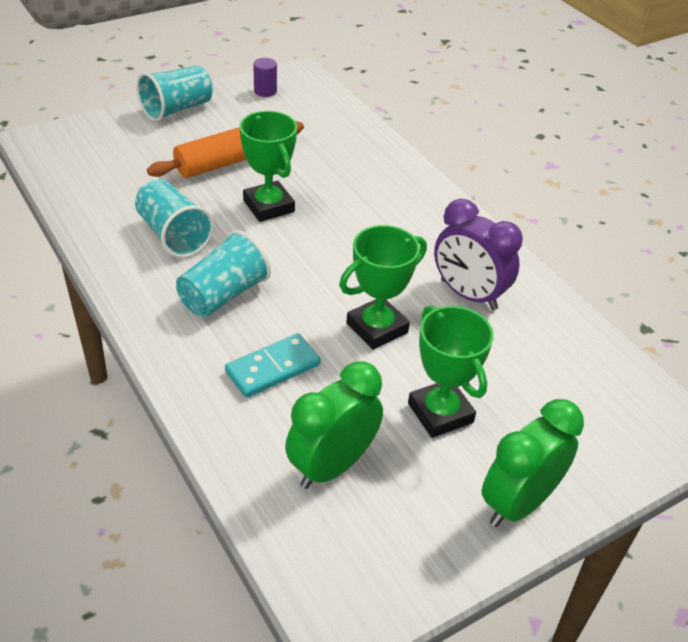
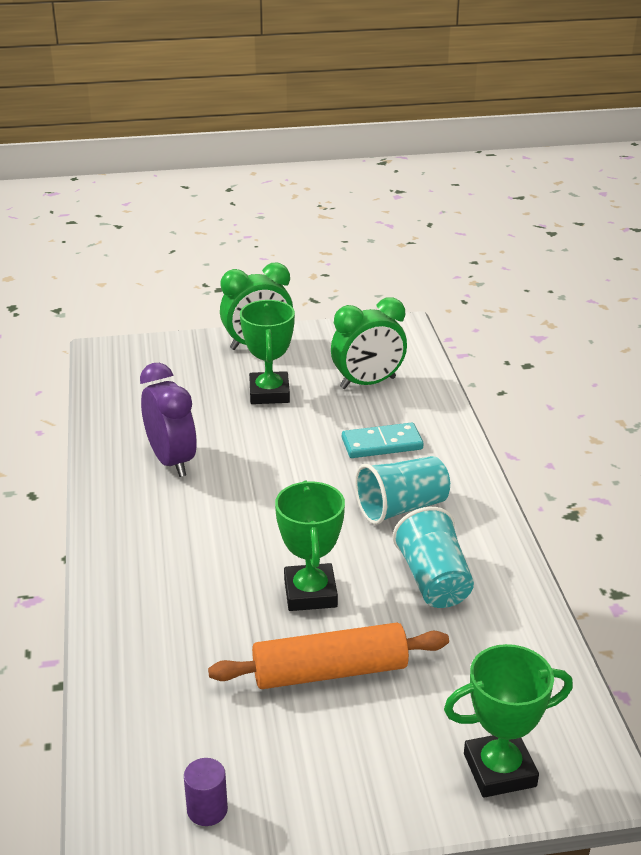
camera: 155 degrees left, 10 degrees down
turquoise cup [137,65,213,122] -> none
green trophy [339,225,427,350] -> green trophy moved to [444,644,573,798]

